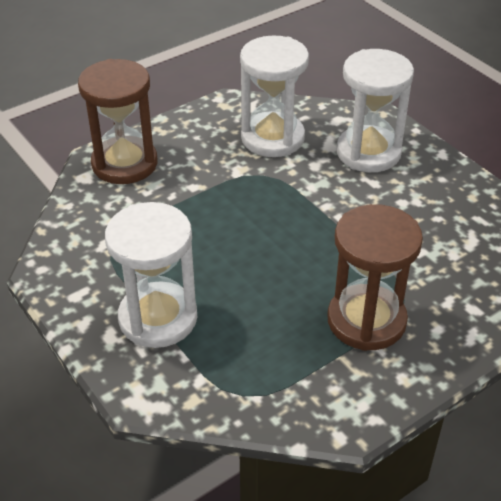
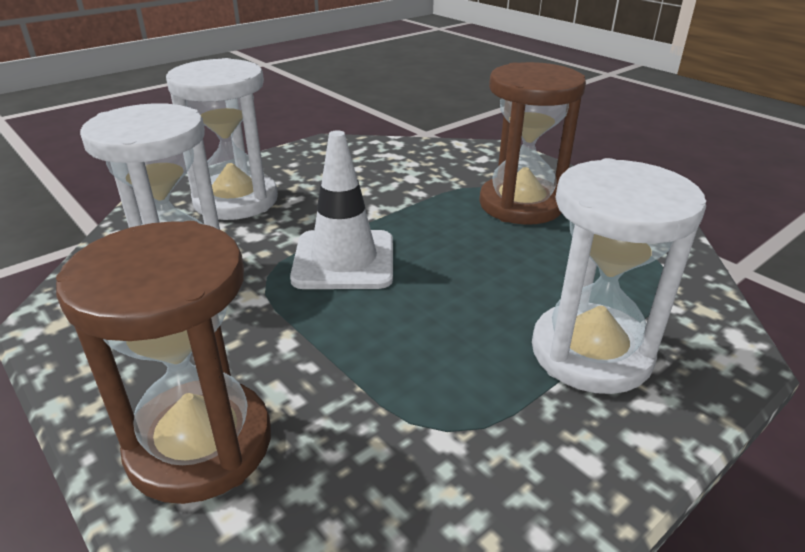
camera: 95 degrees left, 10 degrees down
none -> white traffic cone [290,130,393,289]

